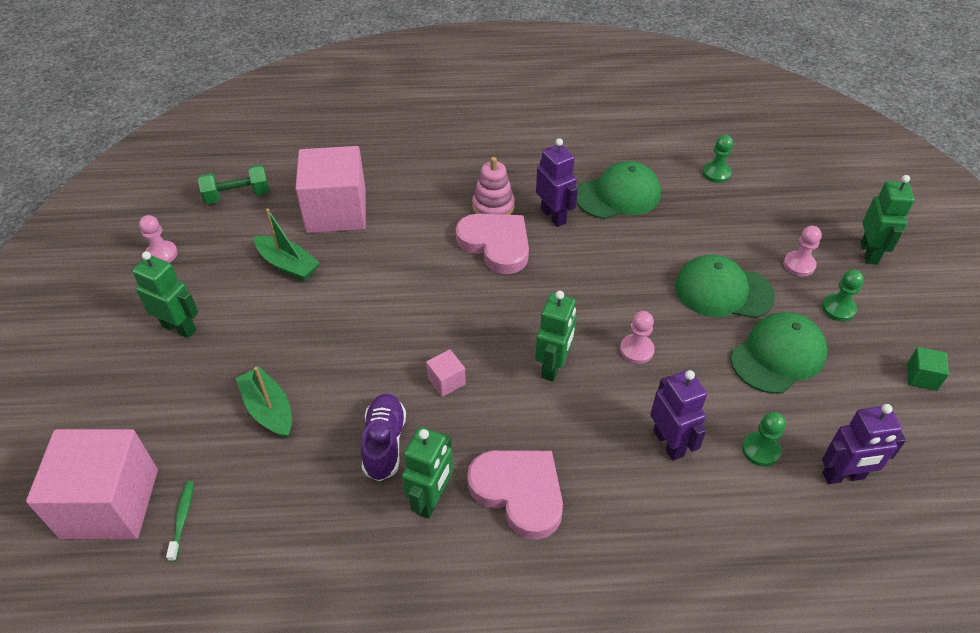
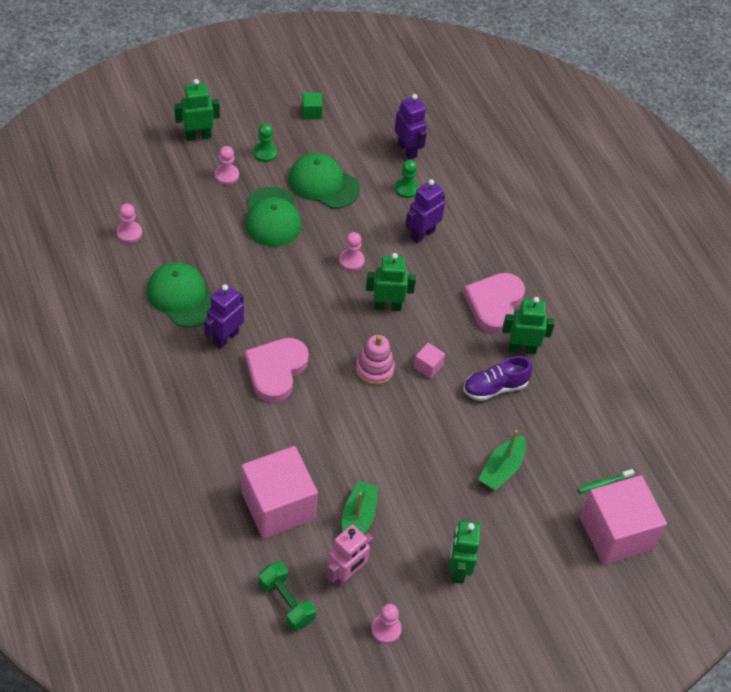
camera: 115 degrees left, 5 degrees up
pink stacking toy [472,157,515,215] -> pink stacking toy moved to [356,335,395,385]
green pawn [702,135,733,183] -> pink pawn [116,204,142,243]
none -> pink robot [327,525,373,588]

